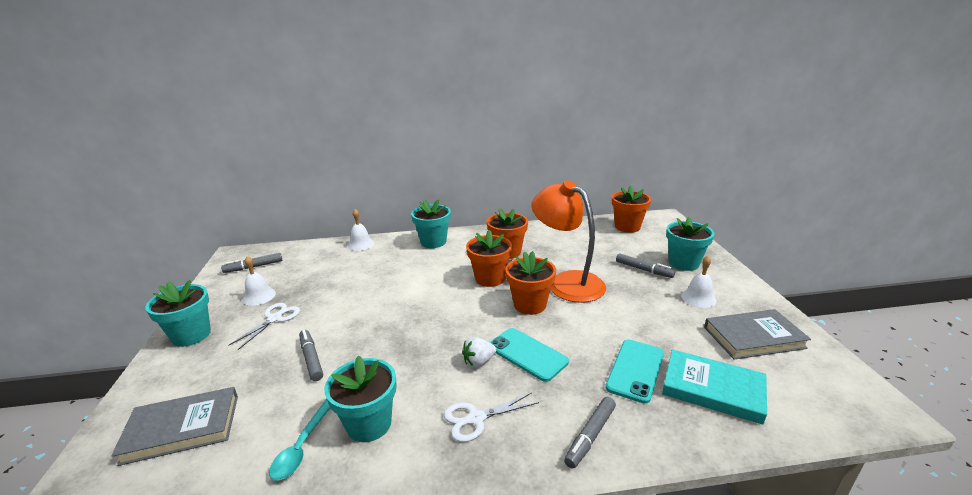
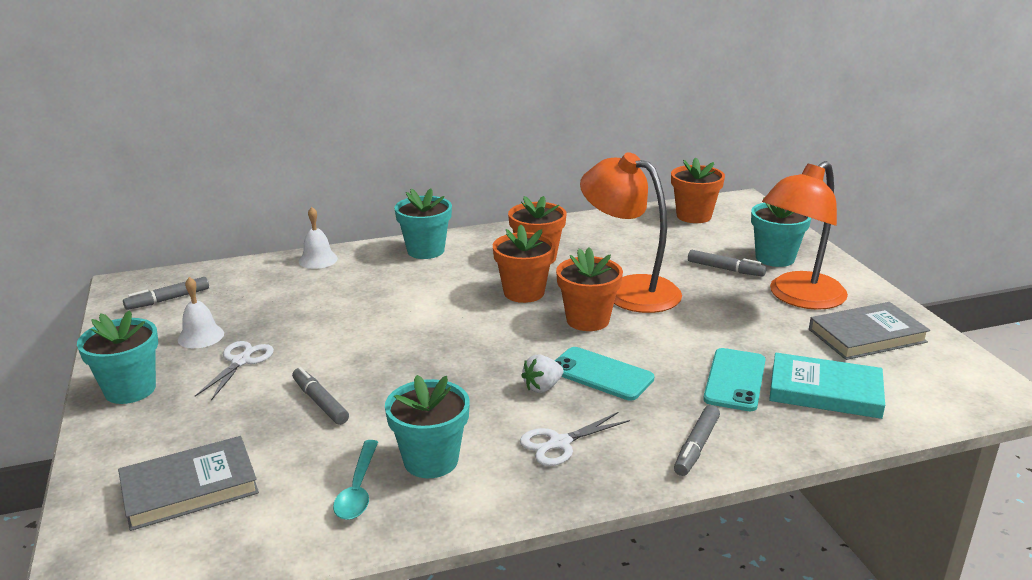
camera: 10 degrees left, 0 degrees up
white bell [681,256,716,308] -> orange lamp [762,161,848,310]

